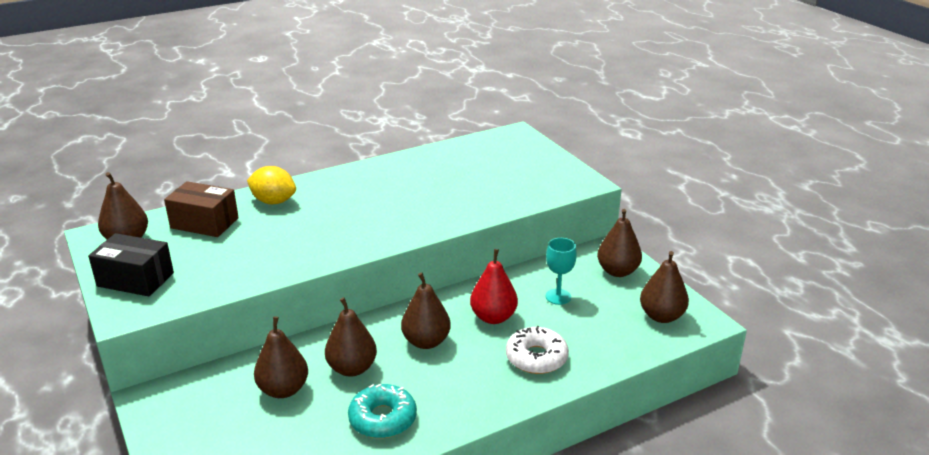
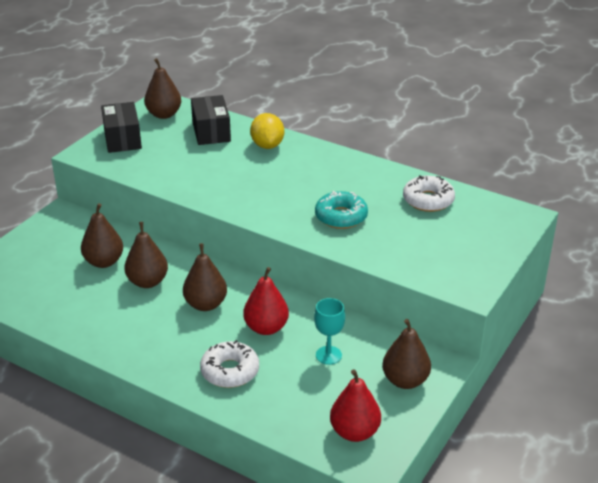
camera: 60 degrees right, 5 degrees up
brown box [164,181,239,237] -> black box [191,95,231,145]
turquoise donut [348,384,417,438] -> turquoise donut moved to [315,191,368,229]
brown pear [640,251,689,323] -> red pear [330,370,381,442]
none -> white donut [403,175,455,212]

